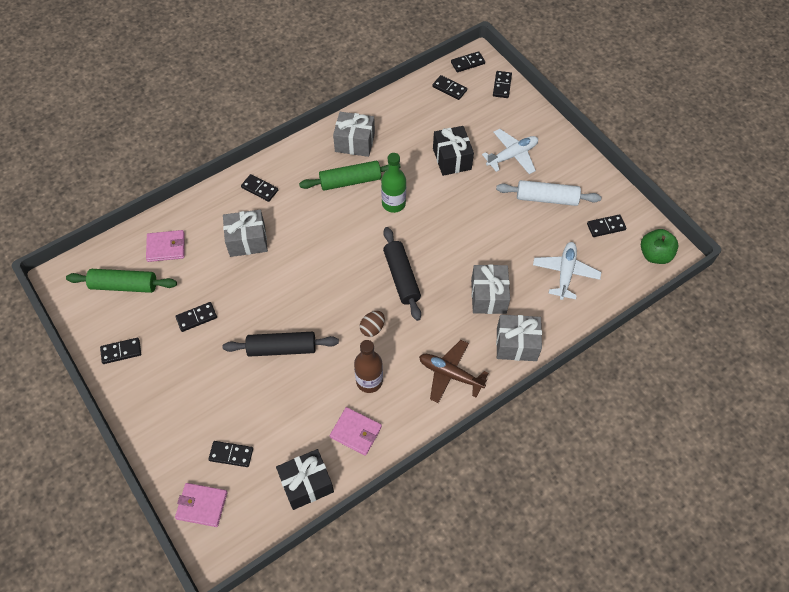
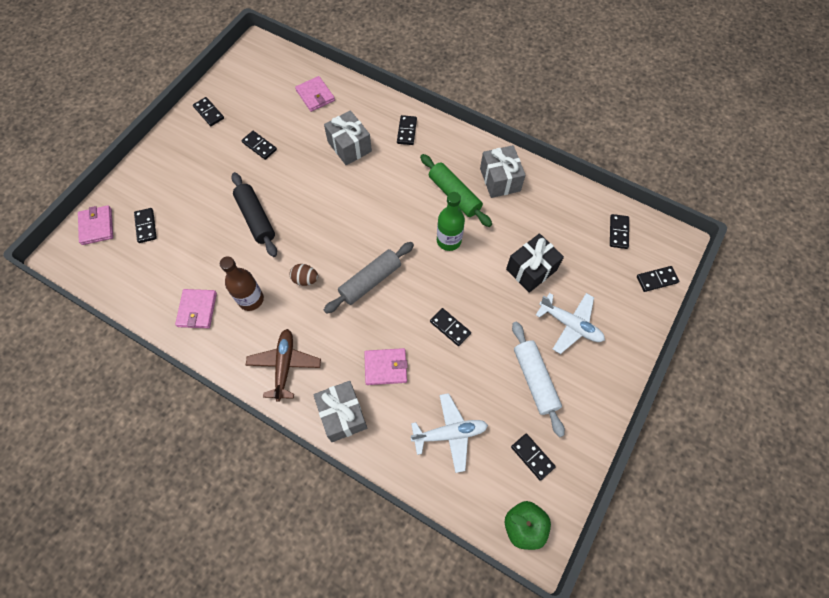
camera: 65 degrees right, 5 degrees up
green rolling pin [66,269,177,293] -> none
black gift [276,449,334,510] -> none
black rolling pin [383,227,421,321] -> grey rolling pin [324,242,414,314]
black domino [451,51,485,72] -> black domino moved to [430,308,471,346]
grey gift [471,264,510,314] -> pink wallet [364,348,408,385]

